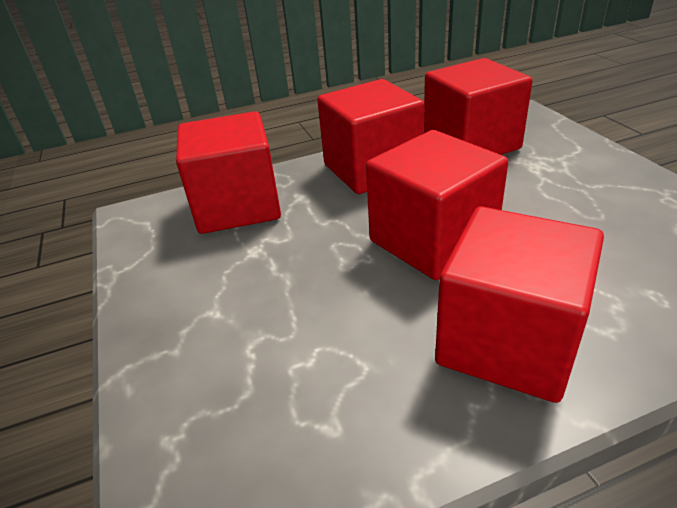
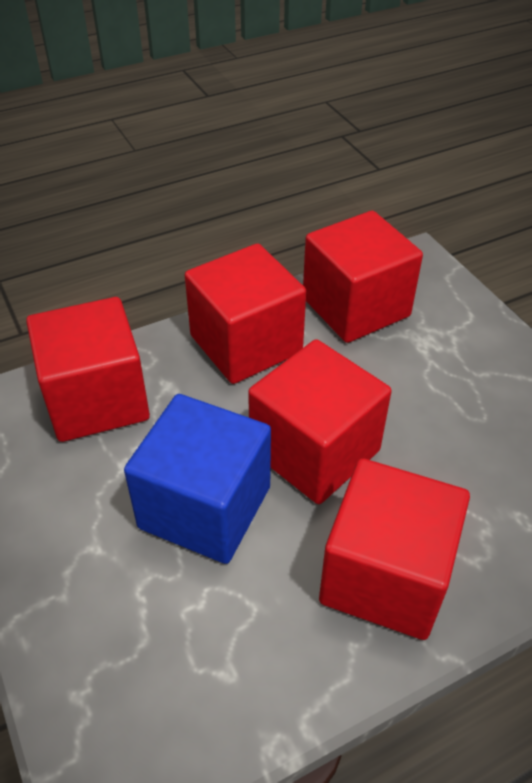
camera: 10 degrees left, 10 degrees up
none -> blue cube [124,394,271,564]

